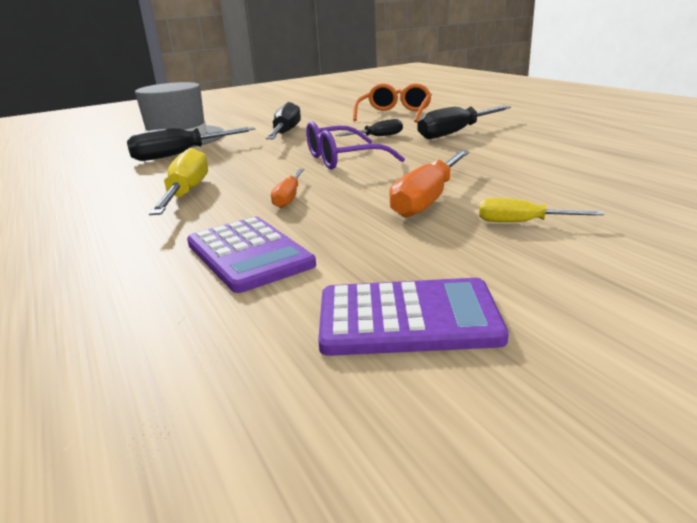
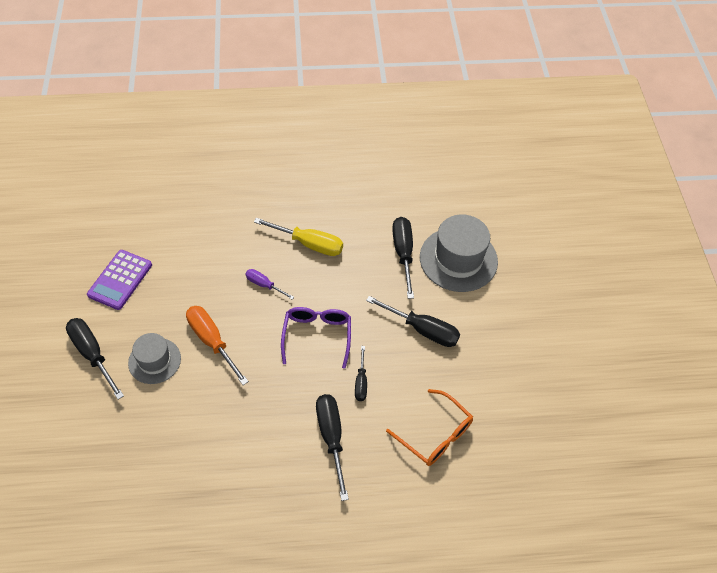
camera: 110 degrees right, 30 degrees up
purple calculator [187,216,316,293] -> none
orange screwdriver [271,169,304,208] -> purple screwdriver [245,269,294,299]
yellow screwdriver [479,198,604,222] -> grey hat [128,333,181,384]
none -> black screwdriver [66,318,124,399]

